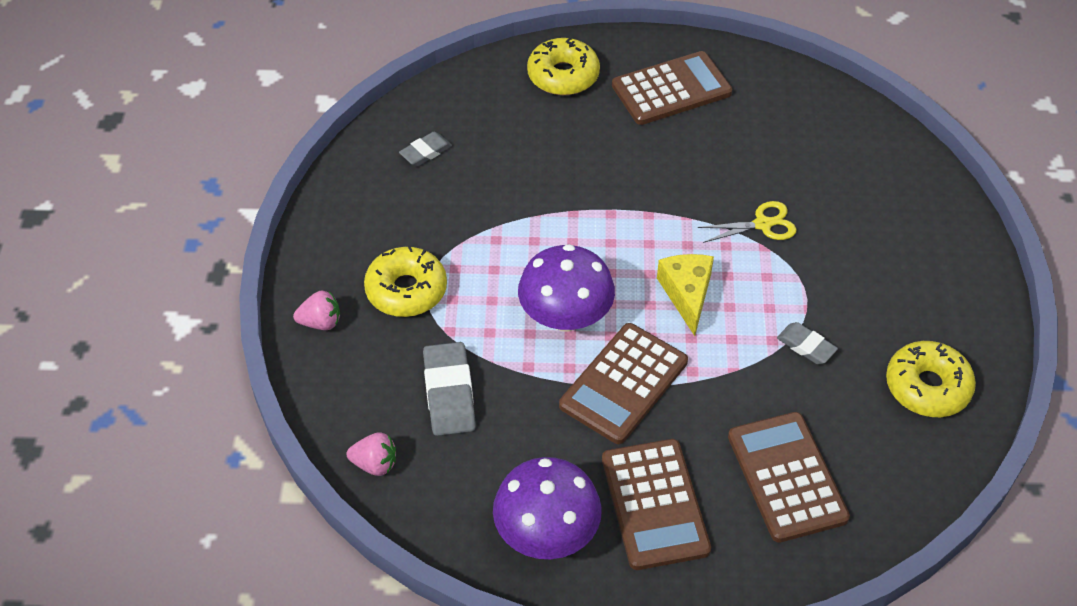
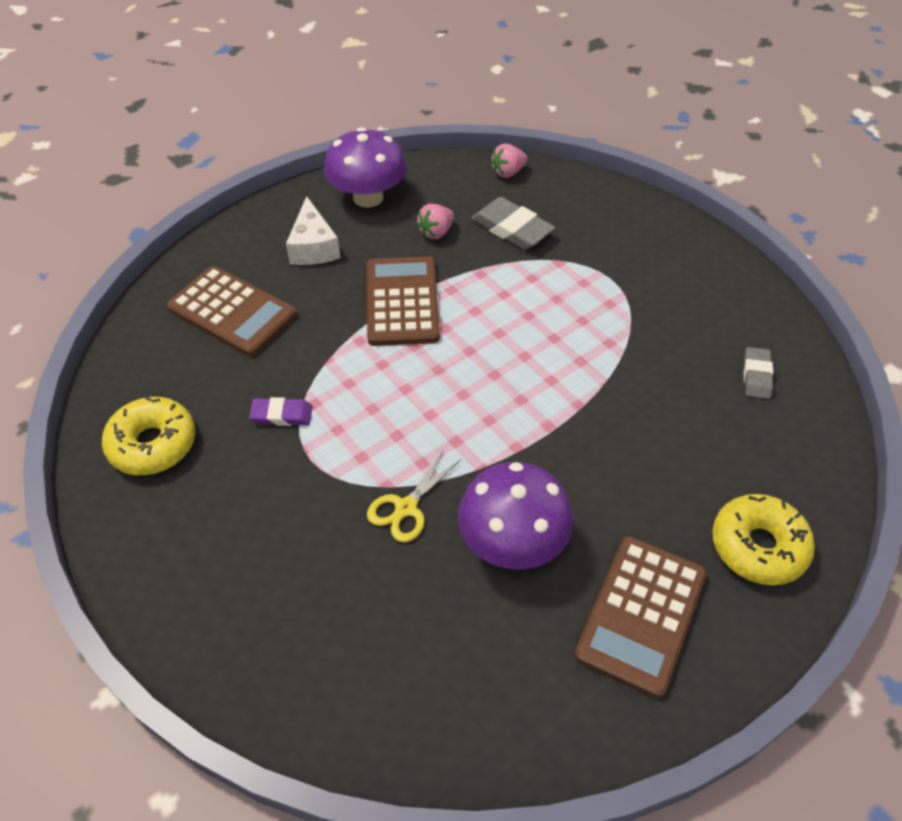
camera: 140 degrees right, 0 degrees up
pink strawberry [293,290,340,330] -> pink strawberry moved to [417,204,454,239]
yellow donut [364,246,447,317] -> none
purple mushroom [518,244,615,332] -> purple mushroom moved to [458,462,574,570]
brown calculator [602,439,711,570] -> white cheese [286,196,341,265]
yellow cheese [657,254,714,336] -> none
grey eraser [777,322,838,364] -> purple eraser [249,397,312,426]

